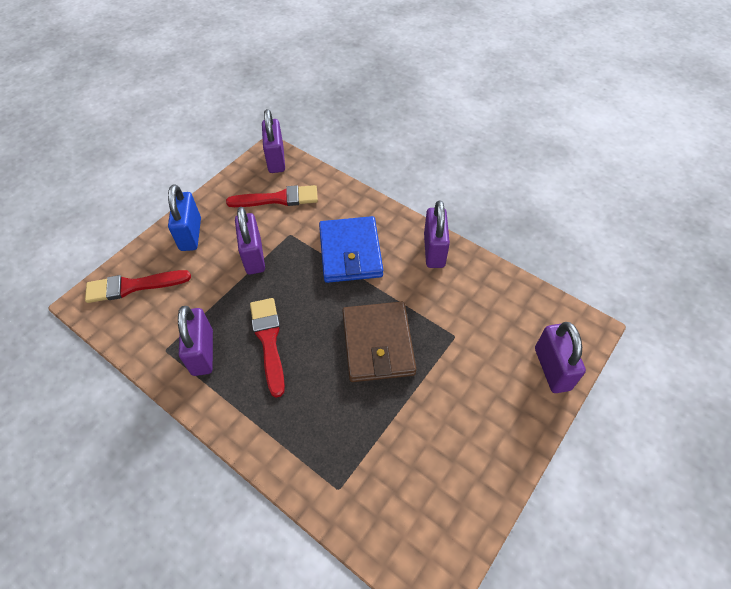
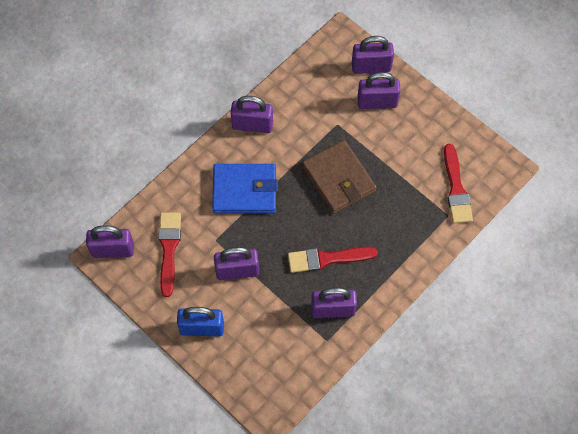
camera: 85 degrees left, 10 degrees up
red brush [85,270,191,303] -> red brush moved to [444,144,473,223]
brown wallet [342,302,417,382] -> brown wallet turned 60 degrees clockwise [302,140,377,214]
none -> purple padlock [357,72,401,109]

